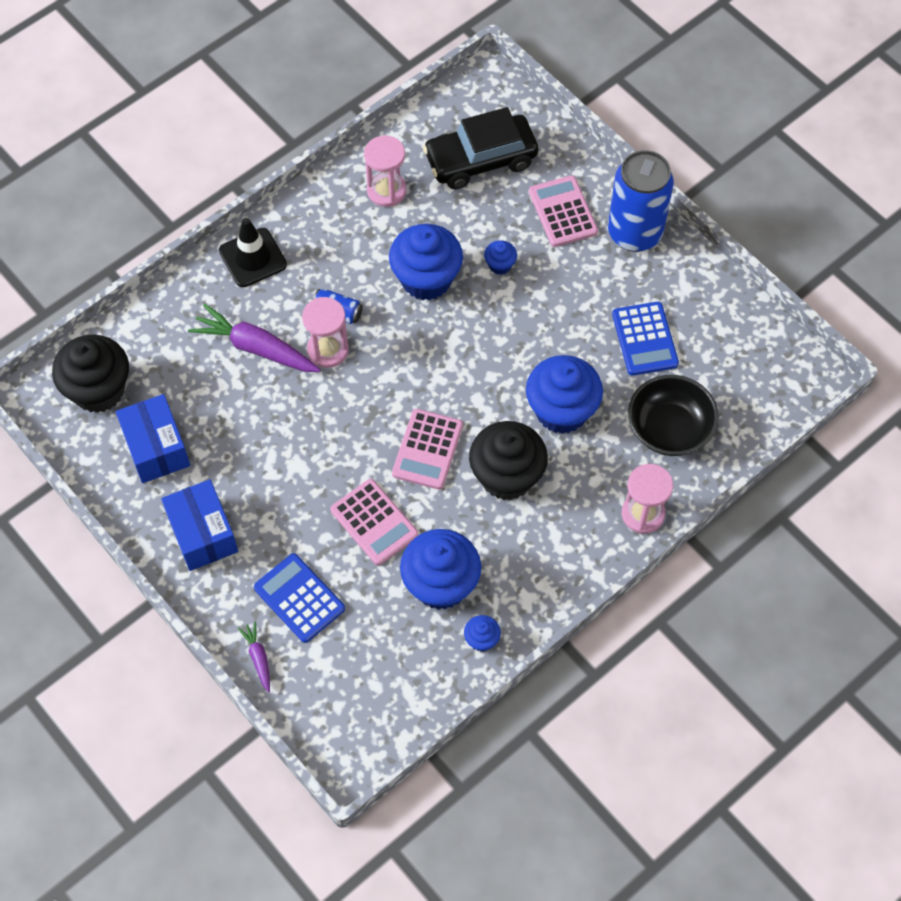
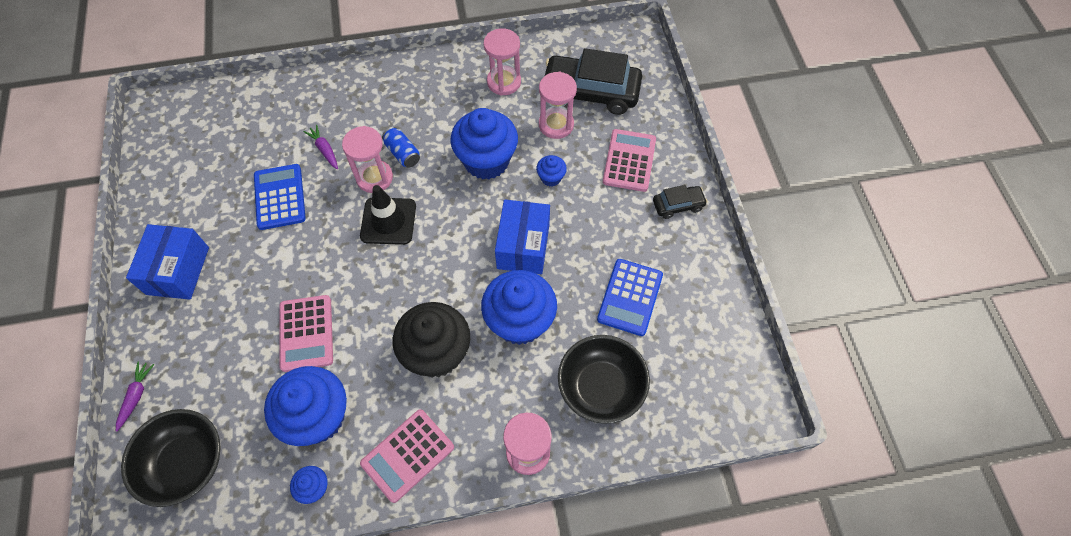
camera: 30 degrees right, 0 degrees up
black cupcake [52,335,129,413] -> none
blue box [116,394,190,483] -> blue box moved to [495,200,550,274]
purple carrot [188,304,321,372] -> purple carrot [304,125,338,169], size x0.49
black traffic cone [219,218,287,287] -> black traffic cone moved to [360,185,416,245]
blue calculator [254,553,345,643] -> blue calculator moved to [254,164,306,230]
pink calculator [392,409,463,490] -> pink calculator moved to [360,409,454,503]
blue can [608,150,674,252] -> black car [653,185,707,219]
none -> black bowl [121,409,221,507]
none -> pink hourglass [539,72,577,139]

